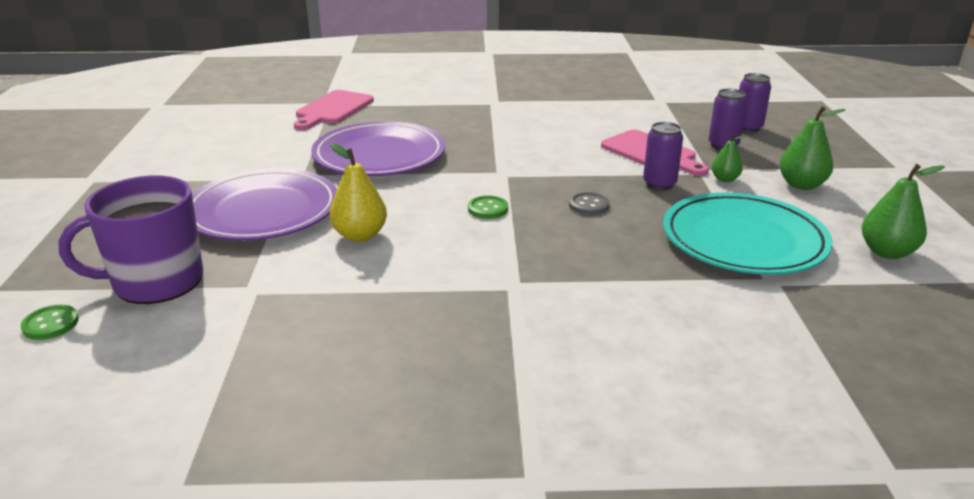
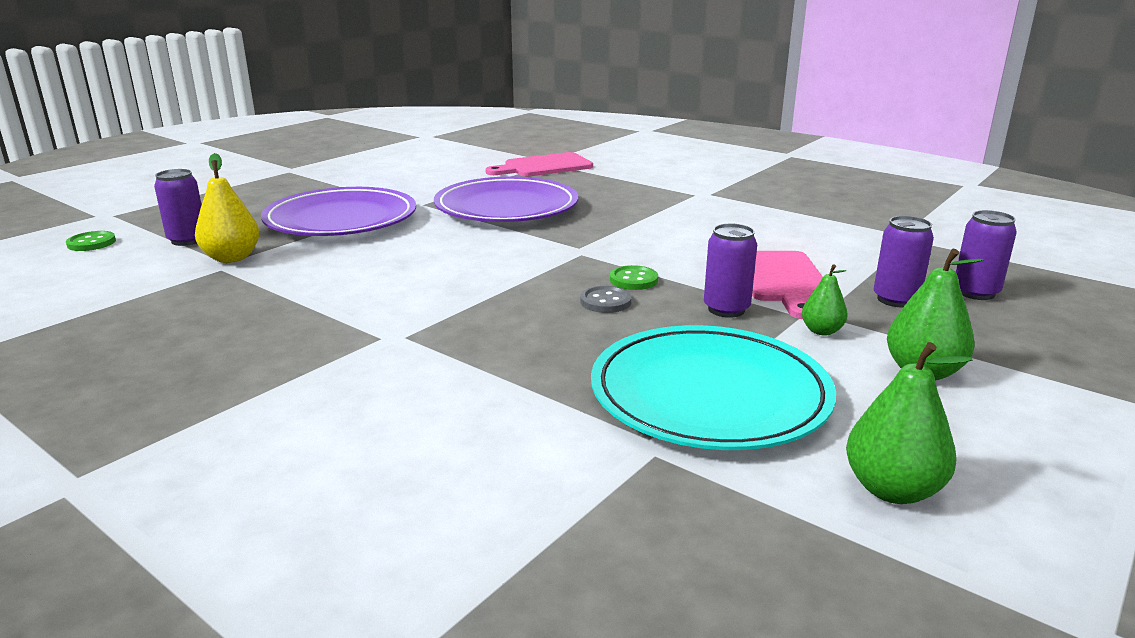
camera: 40 degrees right, 5 degrees down
purple mug [58,175,203,304] -> purple can [154,169,202,246]
yellow pear [330,143,387,242] -> yellow pear moved to [195,153,259,263]
green button [468,195,508,219] -> green button moved to [610,265,658,290]

